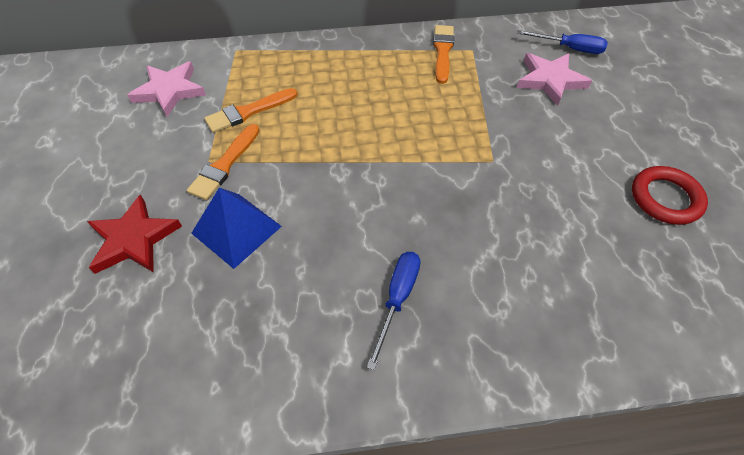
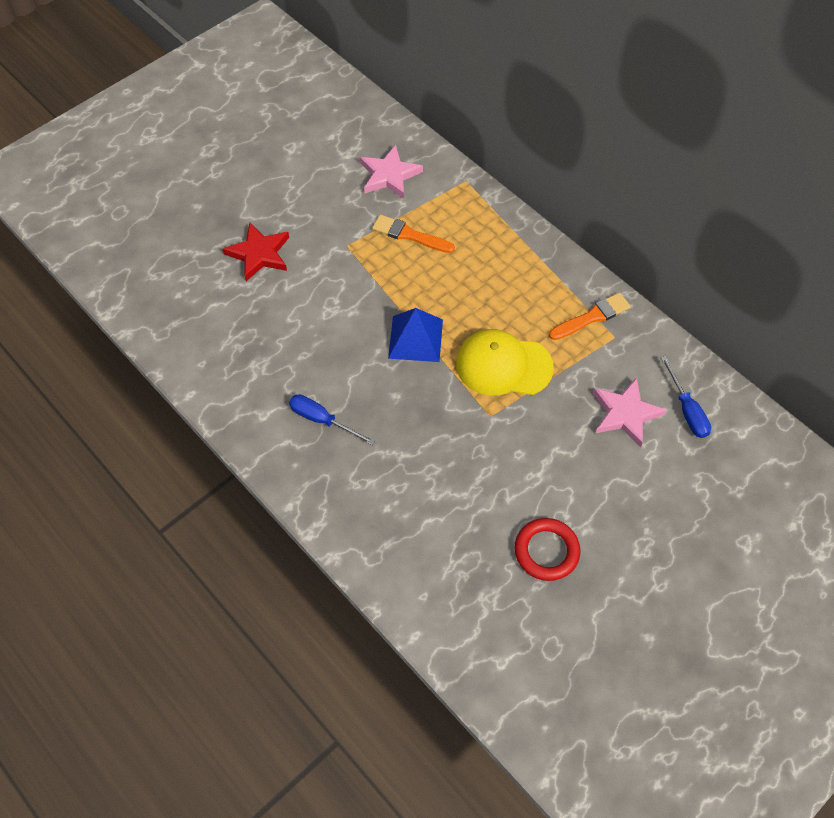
camera: 55 degrees right, 5 degrees up
orange brush [187,124,260,200] -> none
blue pyramid [191,188,282,269] -> blue pyramid moved to [388,308,443,362]
blue screwdriver [367,252,420,370] -> blue screwdriver turned 135 degrees counterclockwise [289,394,375,445]
none -> yellow cap [456,329,554,396]

